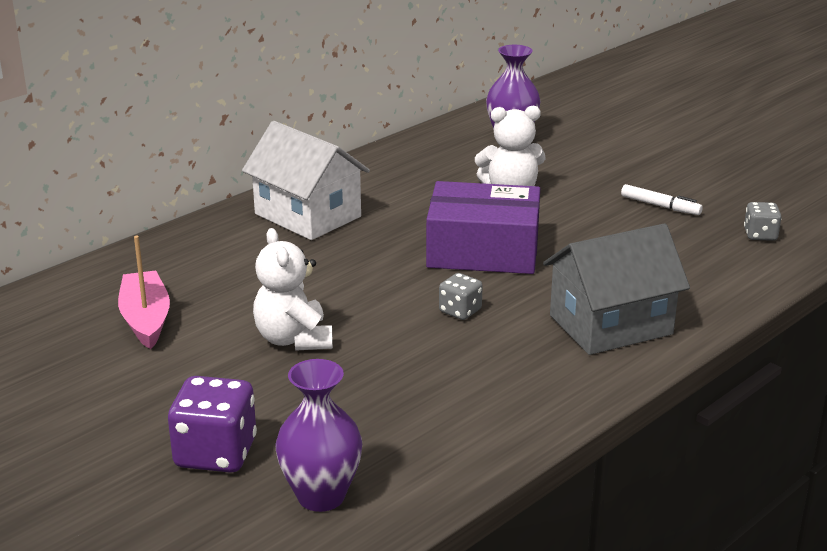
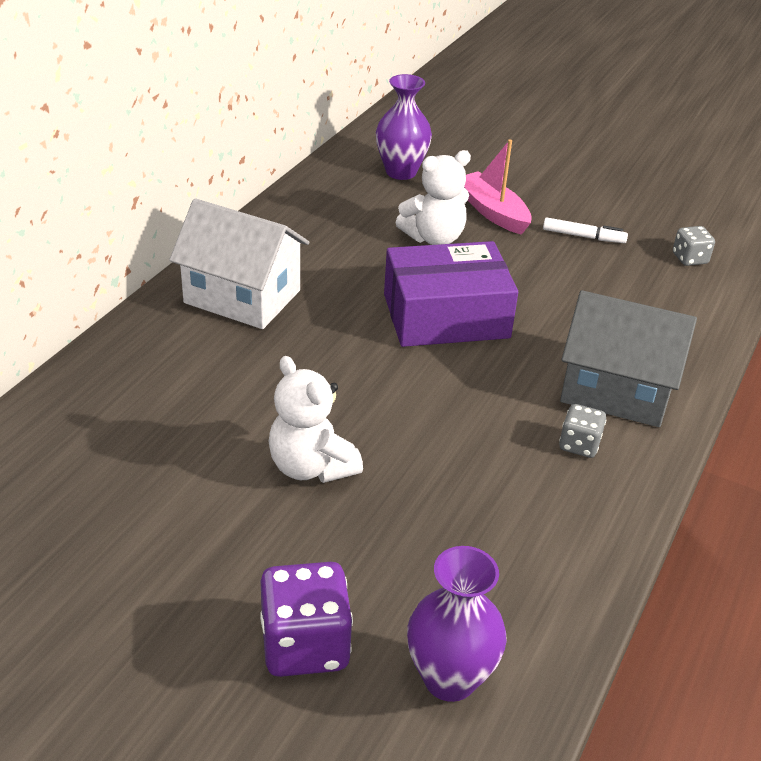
camera: 20 degrees left, 10 degrees up
pink boat [118,236,170,349] -> pink boat moved to [464,140,532,235]
grey dice [439,273,483,320] -> grey dice moved to [559,404,606,458]
grey house [543,223,690,355] -> grey house turned 60 degrees clockwise [560,290,697,427]

